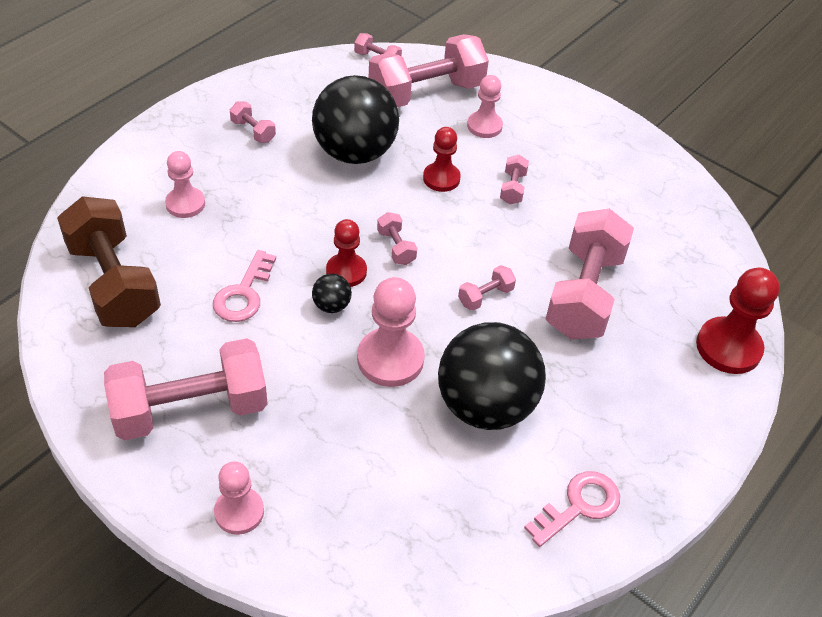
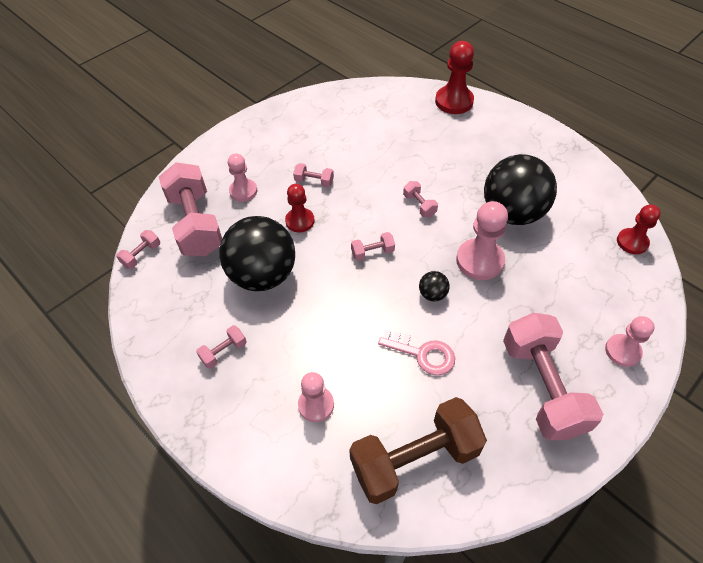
camera: 80 degrees left, 5 degrees up
red pawn [326,219,367,287] -> red pawn moved to [617,205,661,254]
pink key [524,471,620,547] -> none
pink dumbbell [546,209,634,339] -> none

